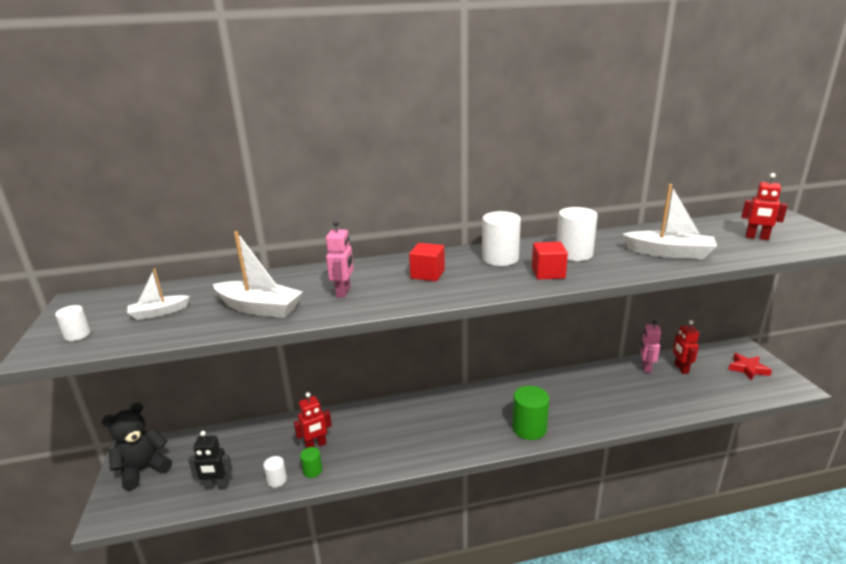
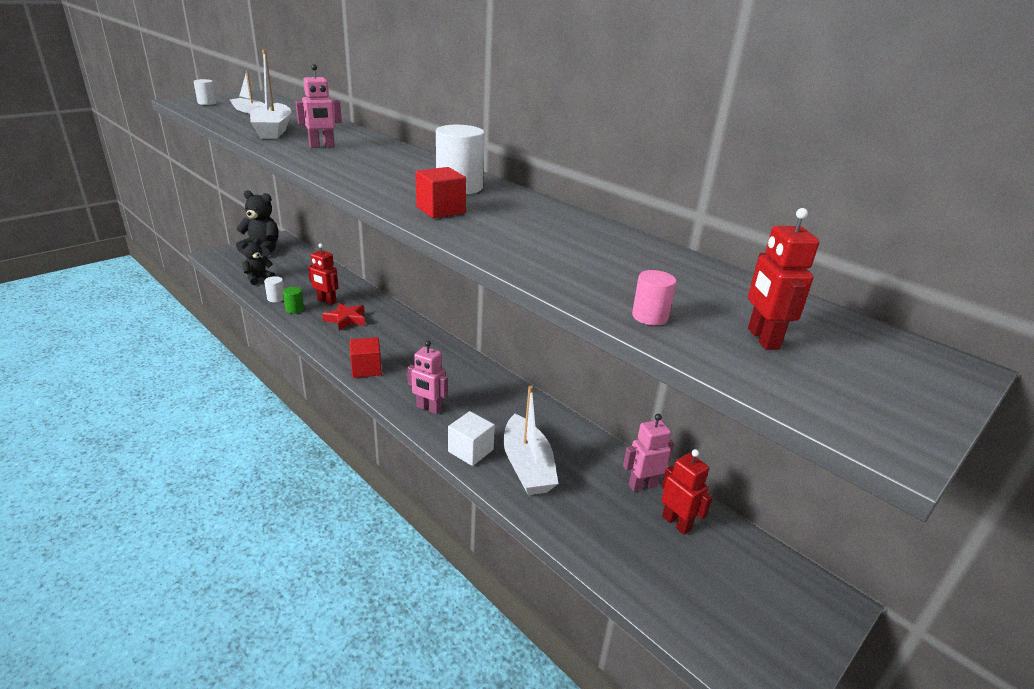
camera: 55 degrees right, 5 degrees up
black robot [188,431,232,489] -> black teddy bear [241,239,275,285]
red cube [409,243,445,281] -> red cube moved to [350,337,382,378]
green cylinder [512,386,549,440] -> pink robot [407,340,448,414]
white cylinder [556,207,598,261] -> none
white boat [622,184,717,259] -> white boat moved to [504,385,558,495]
red robot [673,320,699,374] -> red robot turned 90 degrees clockwise [661,449,713,535]
red star [728,353,772,381] -> red star moved to [322,303,365,331]
none -> white cube [448,411,495,466]
none -> pink cylinder [632,270,676,325]

